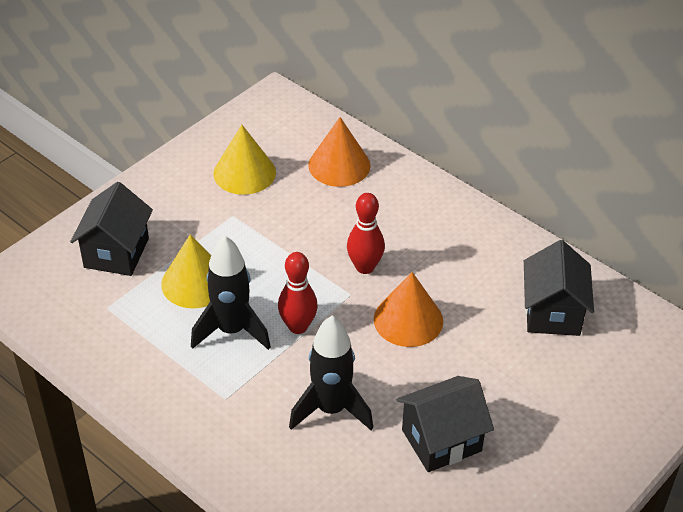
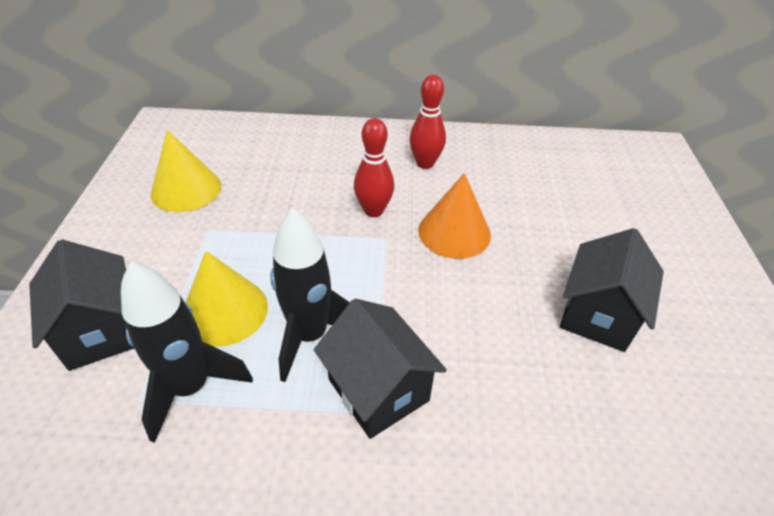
camera: 40 degrees left, 0 degrees up
red bowling pin [278,252,318,334] -> red bowling pin moved to [409,75,446,169]
black rocket [289,316,373,430] -> black rocket moved to [121,262,253,443]
orange cone [308,117,370,187] -> none
black house [524,240,594,336] -> black house moved to [314,299,447,439]

